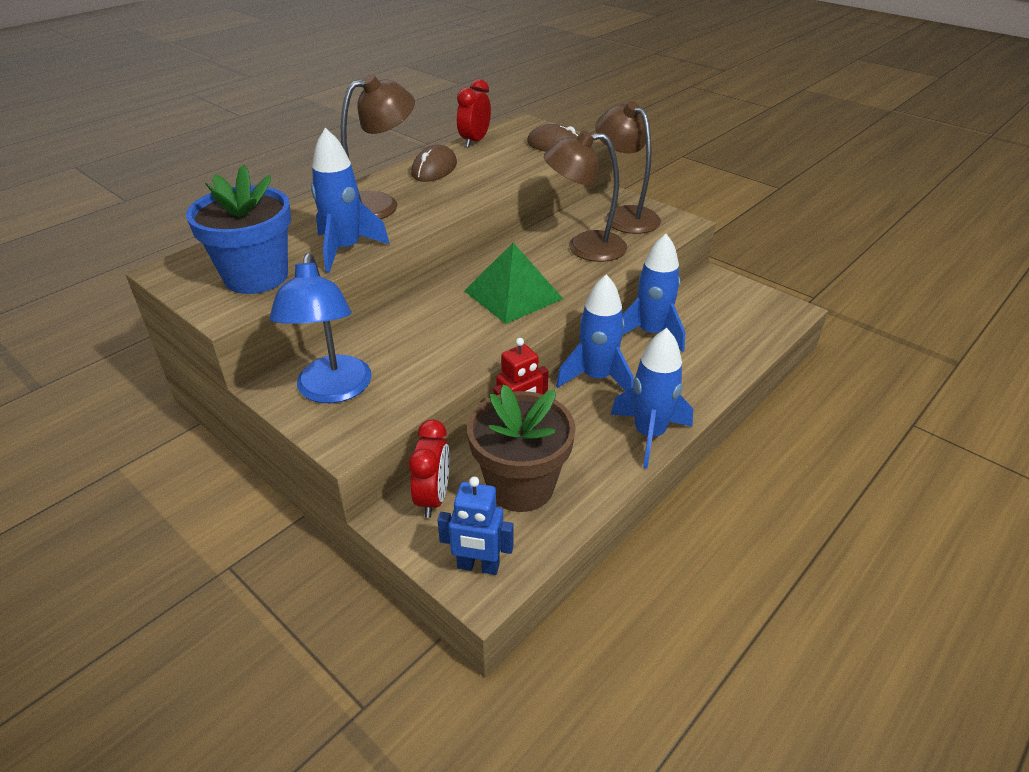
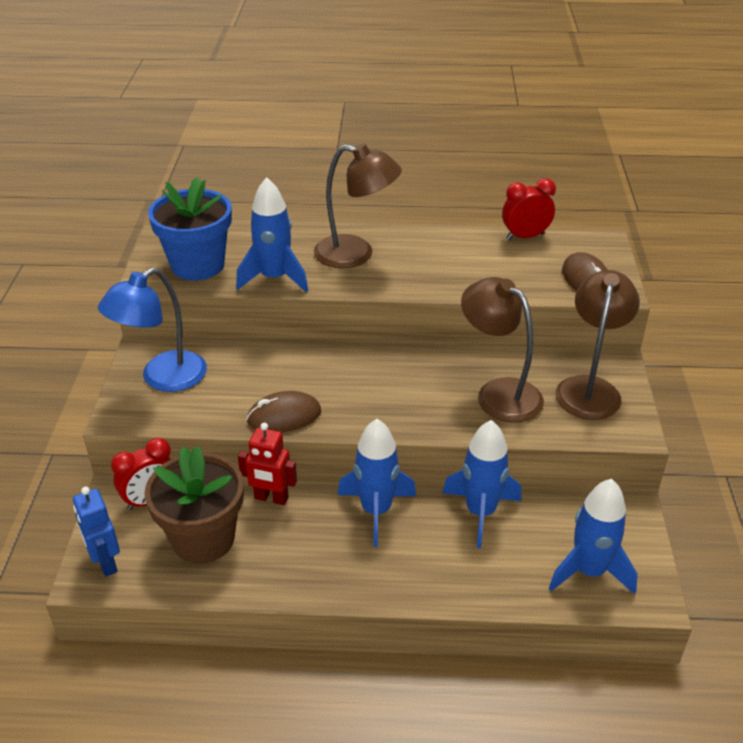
camera: 50 degrees right, 0 degrees up
brown mouse [411,145,457,182] -> brown mouse moved to [246,391,321,432]
green pyramid [464,243,563,324] -> none
blue rocket [611,328,693,469] -> blue rocket moved to [549,479,638,594]

